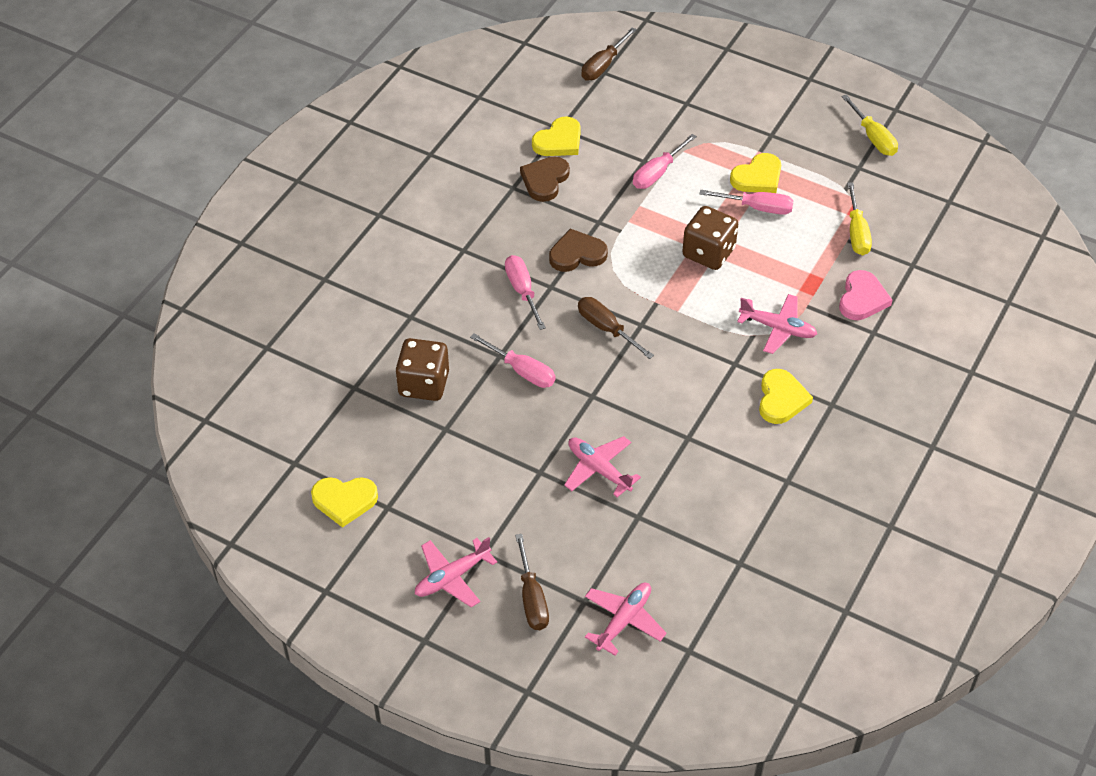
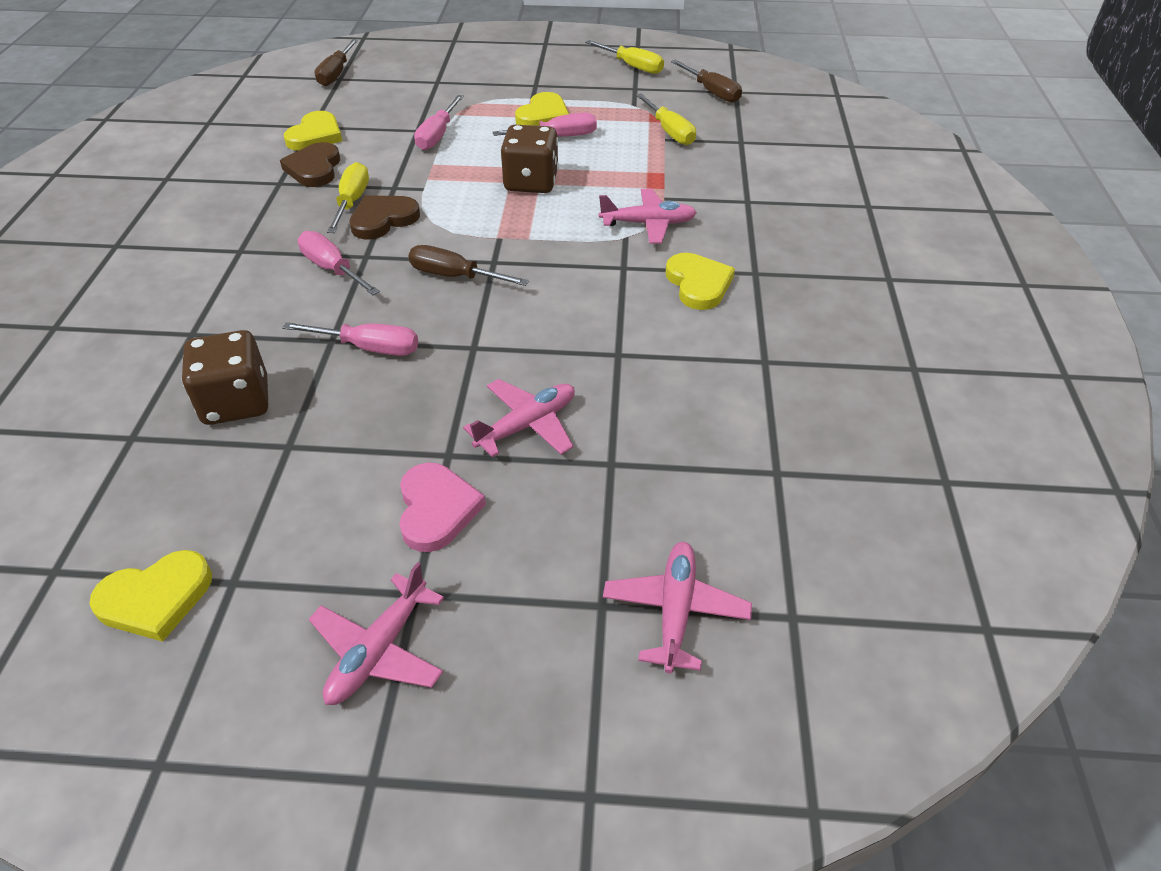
camera: 25 degrees left, 5 degrees down
brown screwdriver [515,534,549,630] -> brown screwdriver moved to [671,59,742,103]
pink plane [564,436,641,497] -> pink plane turned 120 degrees clockwise [463,379,575,457]
pink heart [839,270,892,320] -> pink heart moved to [400,463,486,552]
none -> yellow screwdriver [327,162,369,233]

